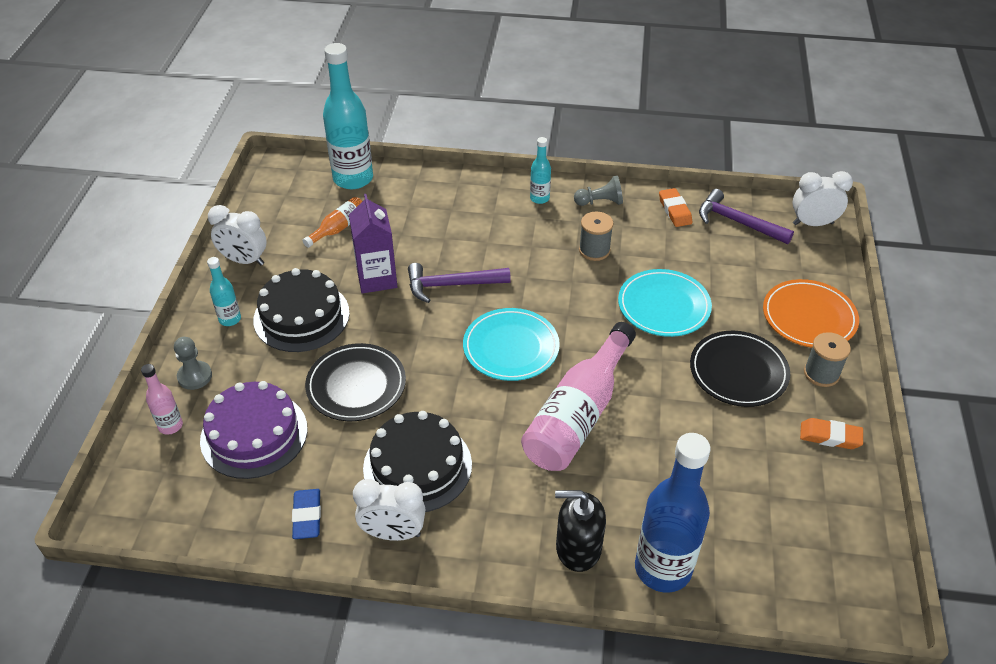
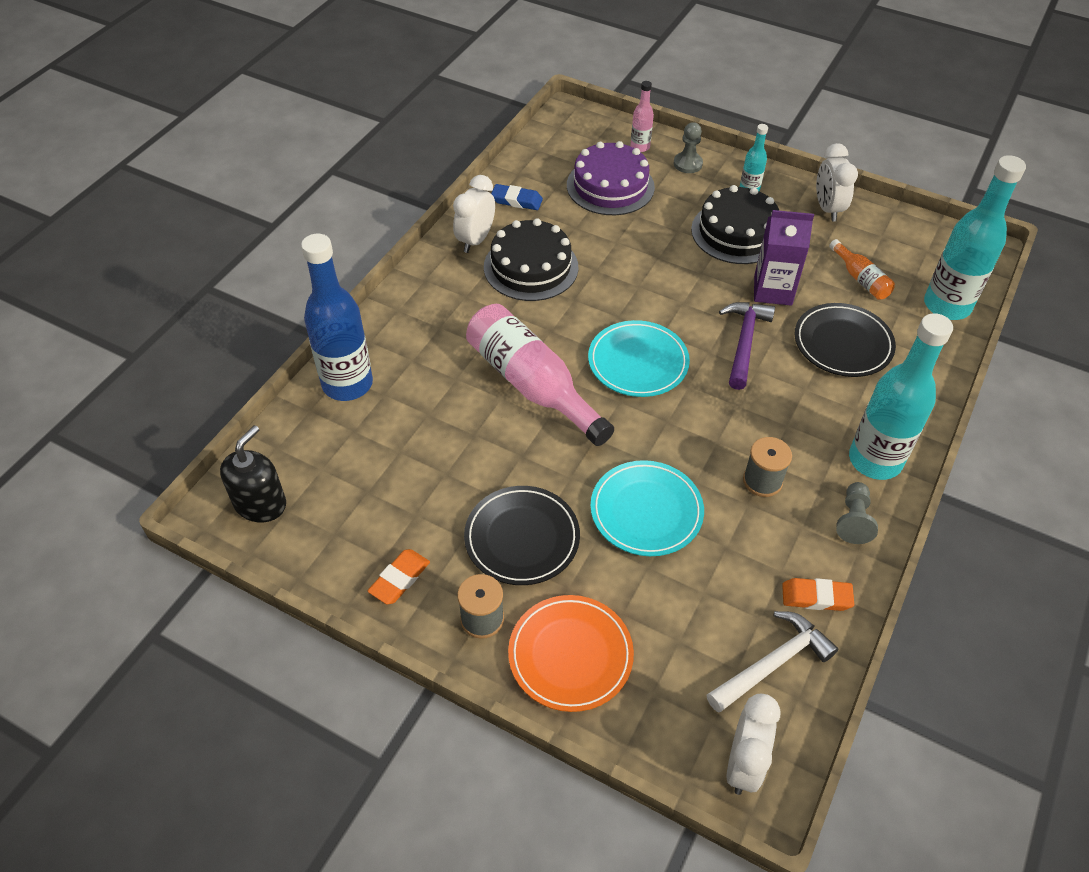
camera: 110 degrees right, 5 degrees up
white clock [208,205,267,265] -> white clock turned 45 degrees counterclockwise [816,143,858,221]
black plate [305,343,406,421] -> black plate moved to [795,303,896,377]
turquoise bottle [530,137,551,204] -> turquoise bottle [849,313,953,480], size x2.10
black soap dispenser [555,490,606,572] -> black soap dispenser moved to [220,425,286,522]
purple hammer [699,189,794,244] -> white hammer [707,611,838,713]

